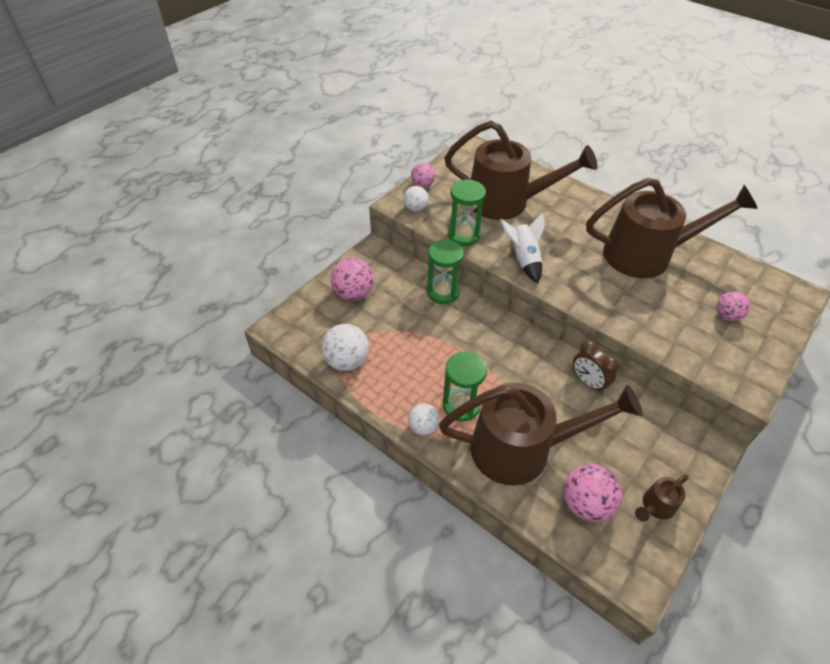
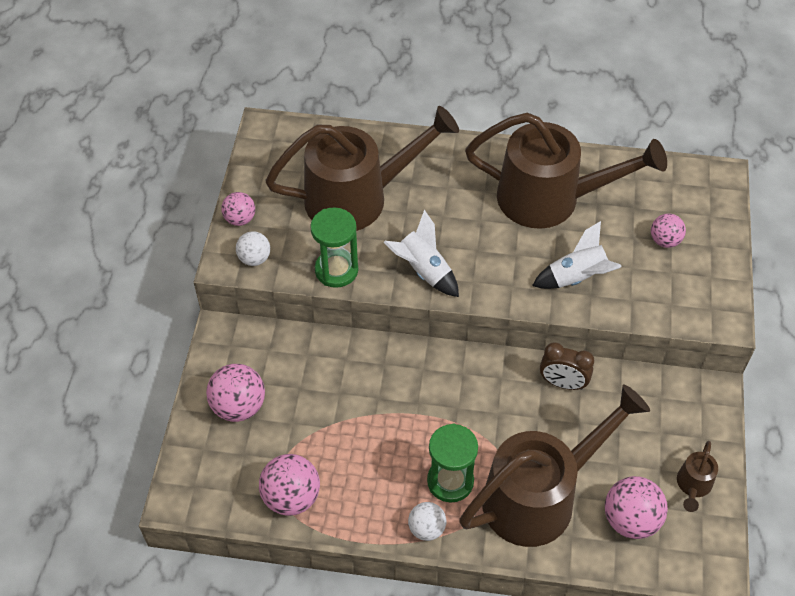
camera: 30 degrees left, 5 degrees up
white ball [321,324,369,371] -> pink ball [259,454,320,516]
green hourglass [427,240,464,304] -> none
brown watering can [586,178,758,278] -> brown watering can turned 45 degrees clockwise [465,113,667,229]
none -> white rocket [532,221,622,289]

